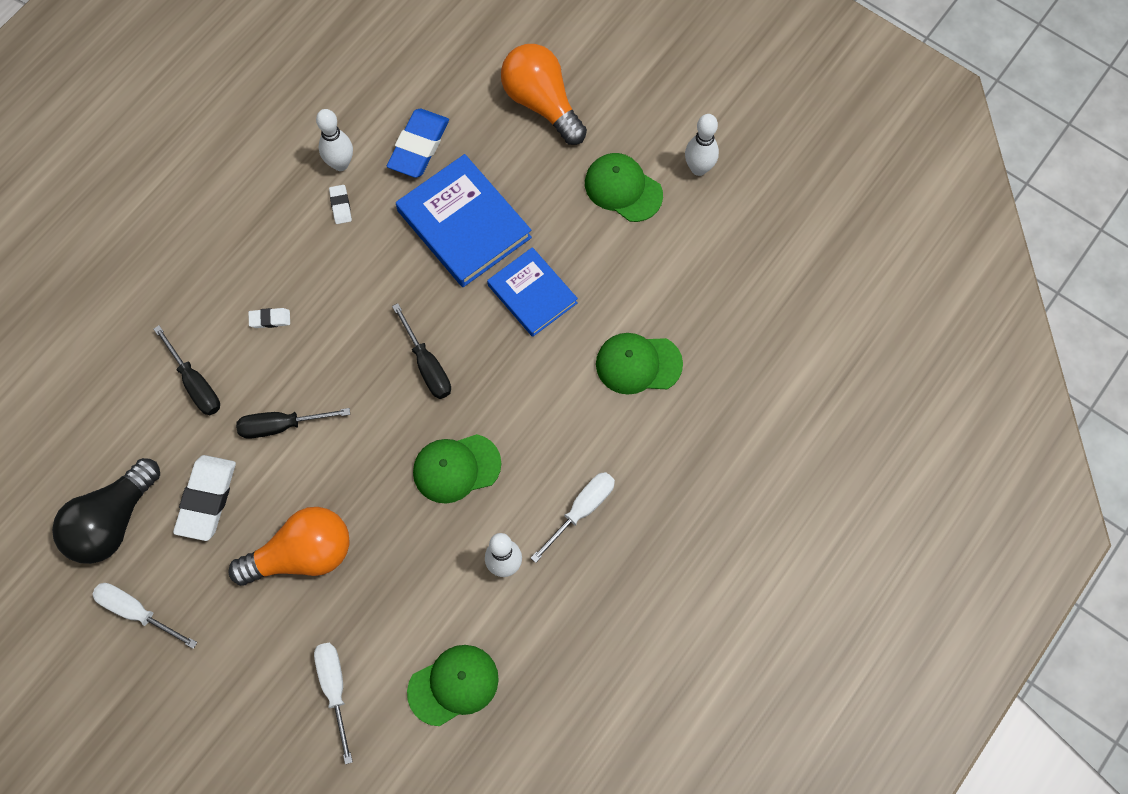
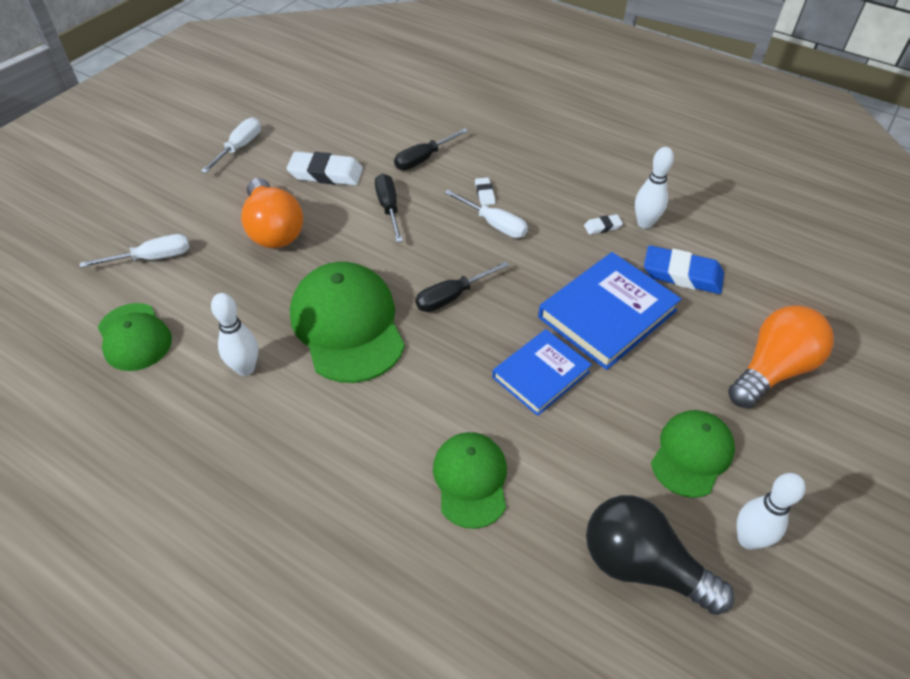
camera: 85 degrees right, 20 degrees down
black light bulb [52,458,160,564] -> black light bulb moved to [586,495,734,615]
green cap [413,434,501,503] -> green cap [290,262,405,383], size x1.66
white screwdriver [531,472,615,563] -> white screwdriver moved to [444,190,528,238]

